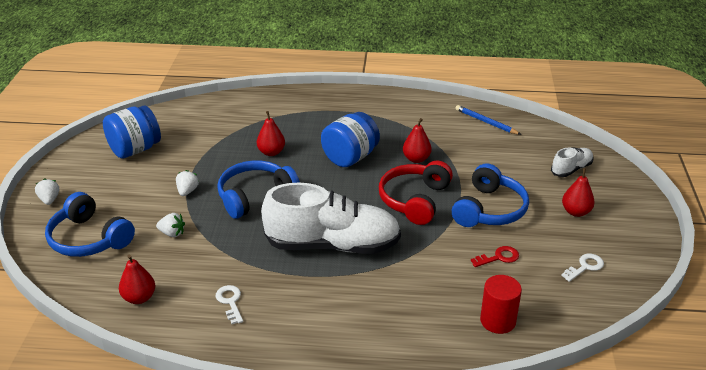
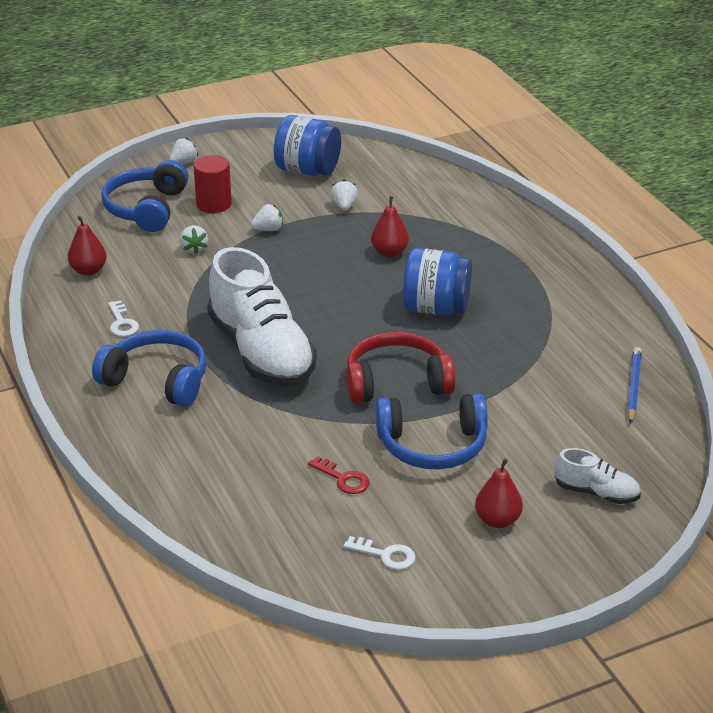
camera: 60 degrees right, 0 degrees up
white key [216,285,243,324] -> white key turned 120 degrees clockwise [108,300,139,337]
blue headphones [217,160,300,219] -> blue headphones moved to [92,330,207,407]
red pear [403,118,432,163] -> none
red cylinder [480,275,522,334] -> red cylinder moved to [193,155,232,213]
none -> white strawberry [331,180,358,210]

